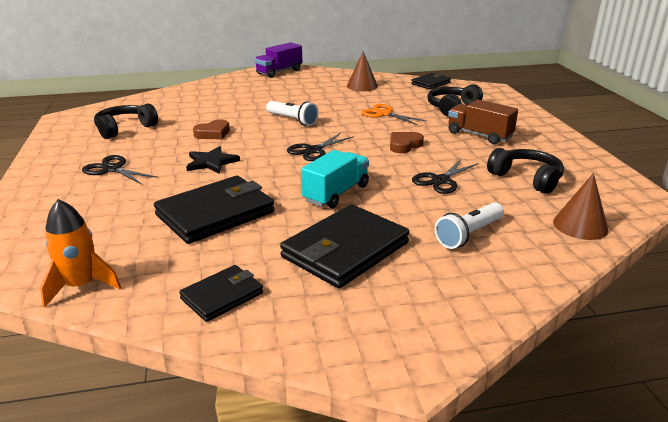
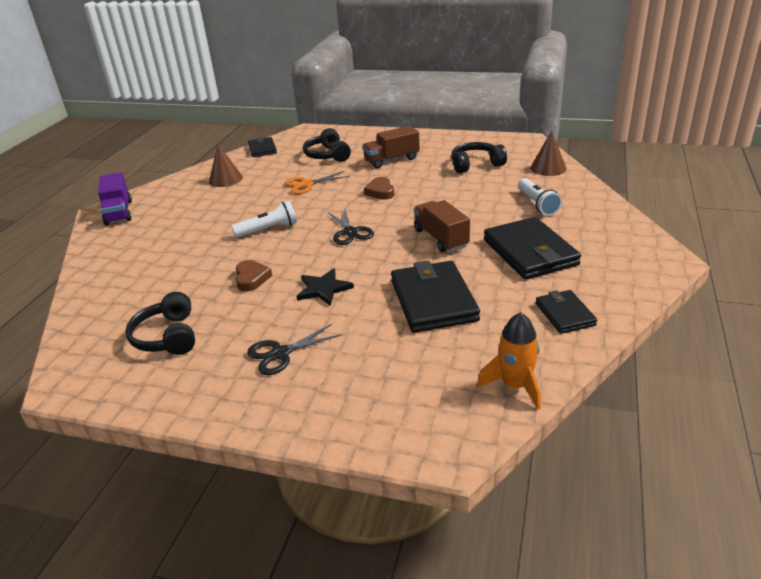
camera: 60 degrees left, 5 degrees up
turquoise truck [301,150,369,208] -> brown truck [414,200,470,252]
black scissors [412,159,479,194] -> none

